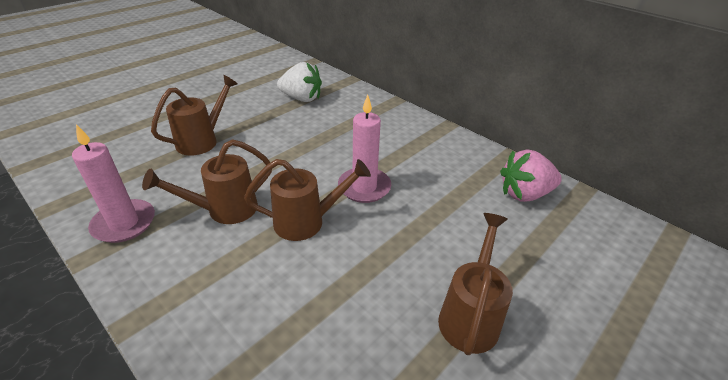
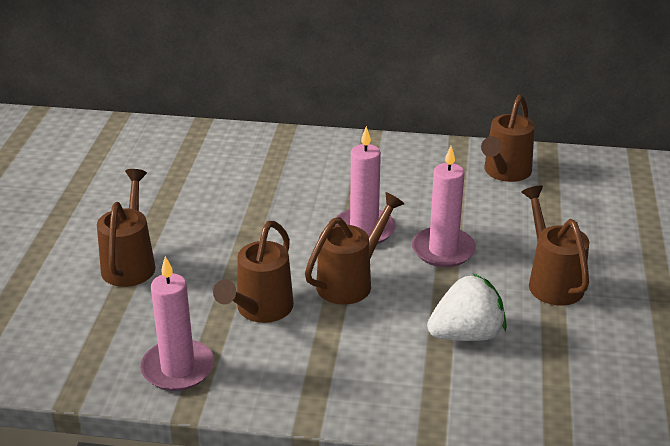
camera: 35 degrees left, 5 degrees down
white strawberry [277,62,322,102] -> white strawberry moved to [427,273,506,341]
pink strawberry [500,149,562,202] -> brown watering can [481,95,535,182]
none -> pink candle [412,146,476,267]

